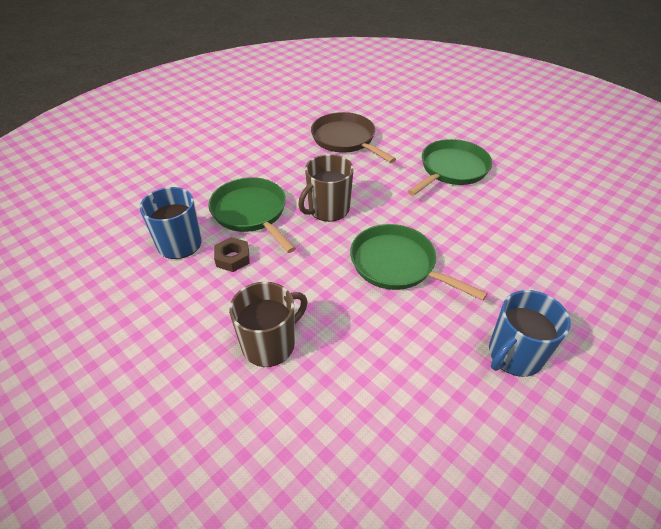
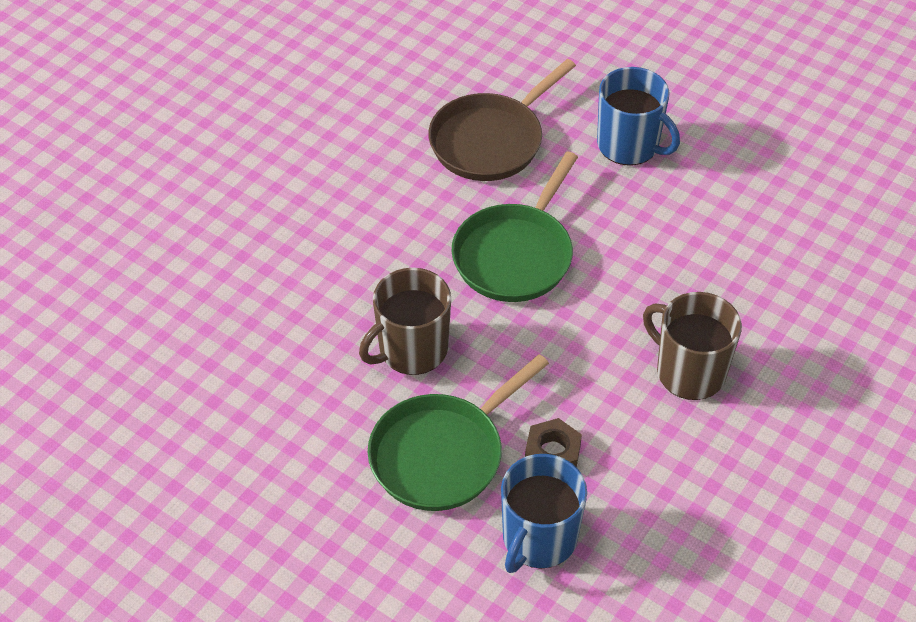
camera: 100 degrees left, 5 degrees up
brown mug [298,154,353,222] -> brown mug turned 105 degrees clockwise [359,268,451,375]
brown pan [311,112,396,163] -> brown pan moved to [428,59,576,181]
green pan [407,139,492,196] -> none

